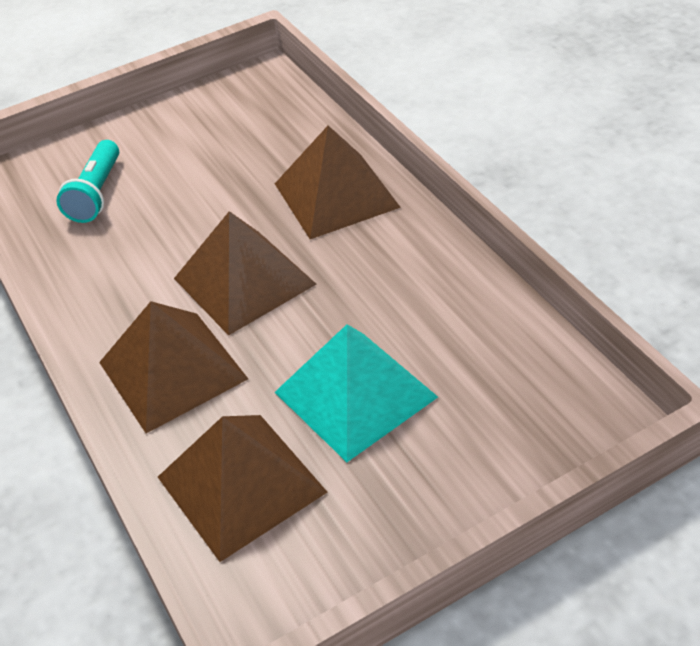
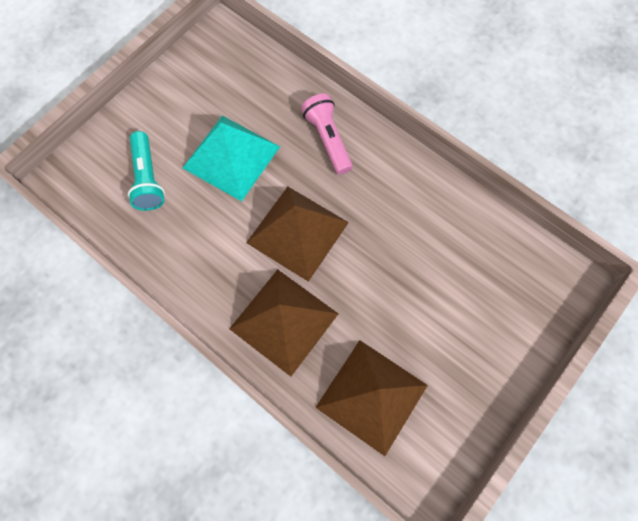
camera: 25 degrees left, 25 degrees up
brown pyramid [275,125,401,239] -> pink flashlight [301,94,353,175]
turquoise pyramid [275,324,438,462] -> turquoise pyramid moved to [183,116,280,202]

